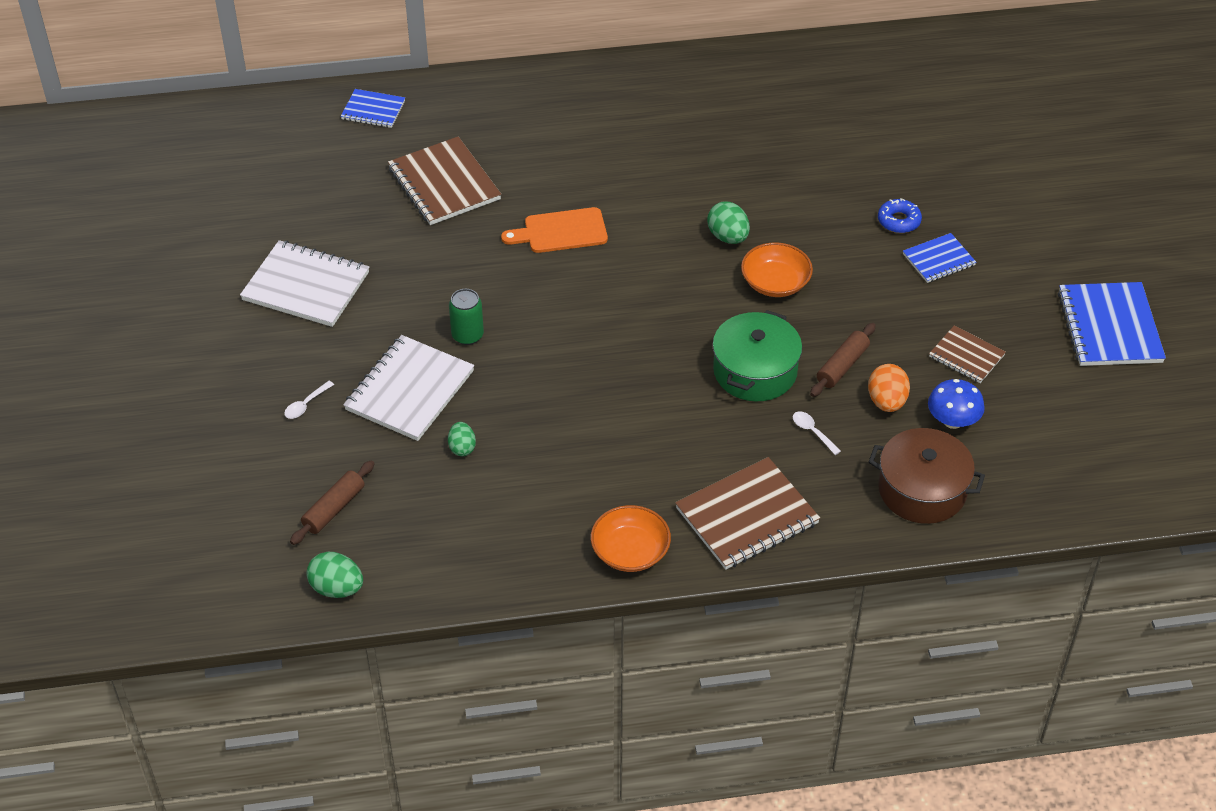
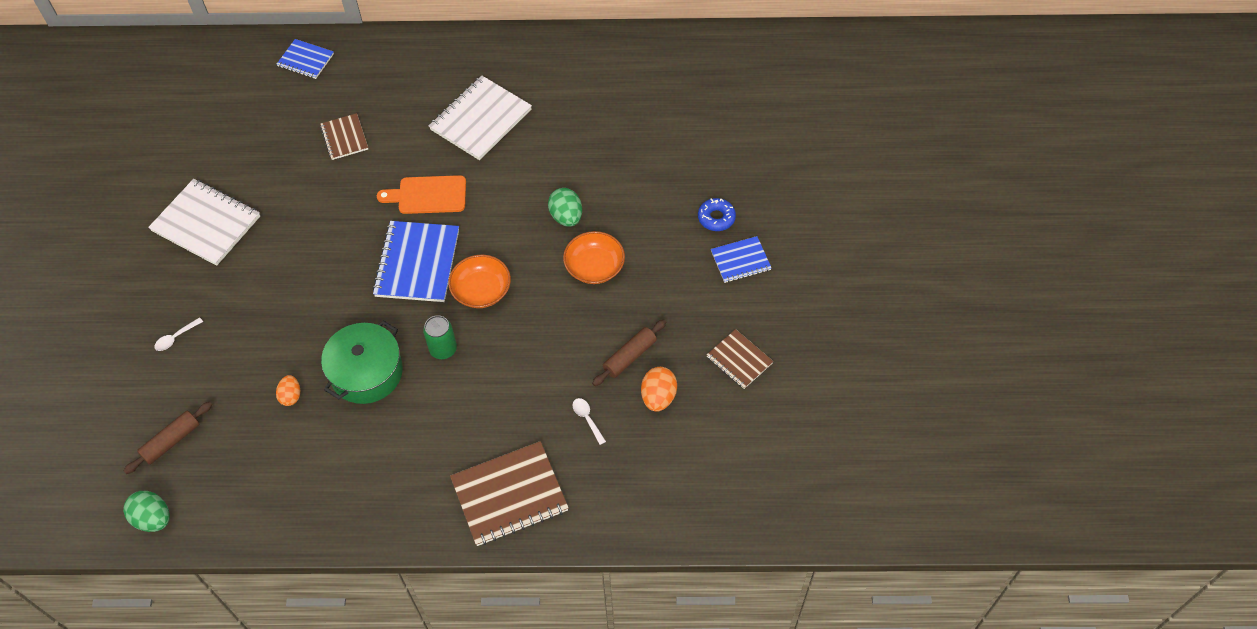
camera: 10 degrees right, 10 degrees up
white notebook [343,335,474,441] -> white notebook moved to [429,76,532,160]
brown notebook [388,137,501,225] -> brown notebook [320,113,368,160], size x0.57
green egg [448,422,476,456] -> orange egg [276,375,300,406]
green can [449,289,484,345] -> green can moved to [423,315,457,359]
orange bowl [591,505,671,572] -> orange bowl moved to [448,255,511,308]
green pot [713,310,802,401] -> green pot moved to [321,321,403,404]
brown pot [869,428,985,524] -> none
blue mushroom [928,379,985,429] -> none
blue notebook [1058,282,1166,366] -> blue notebook moved to [372,221,459,302]

